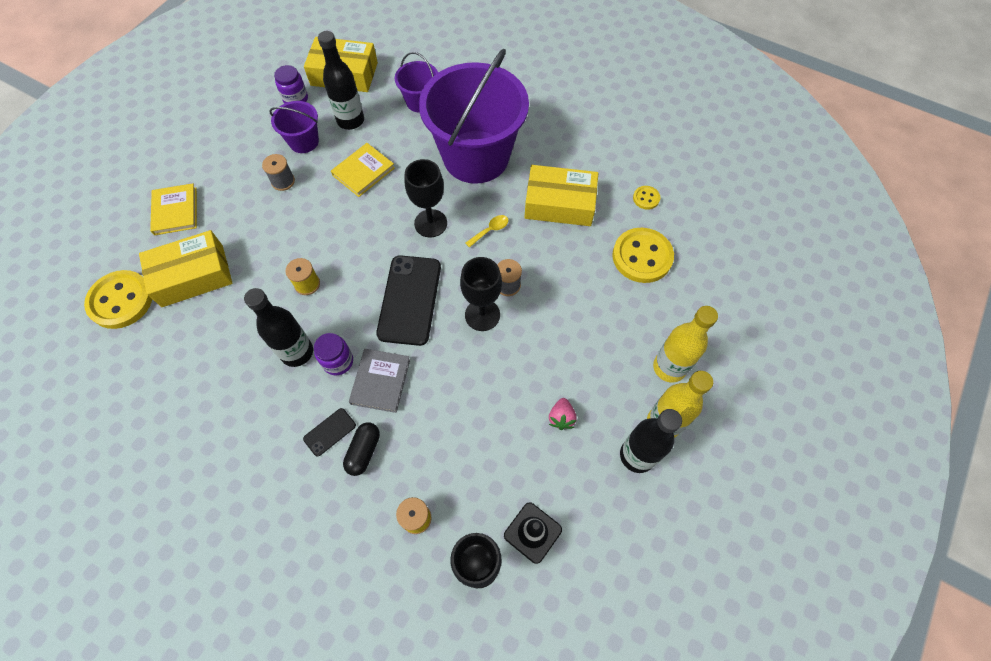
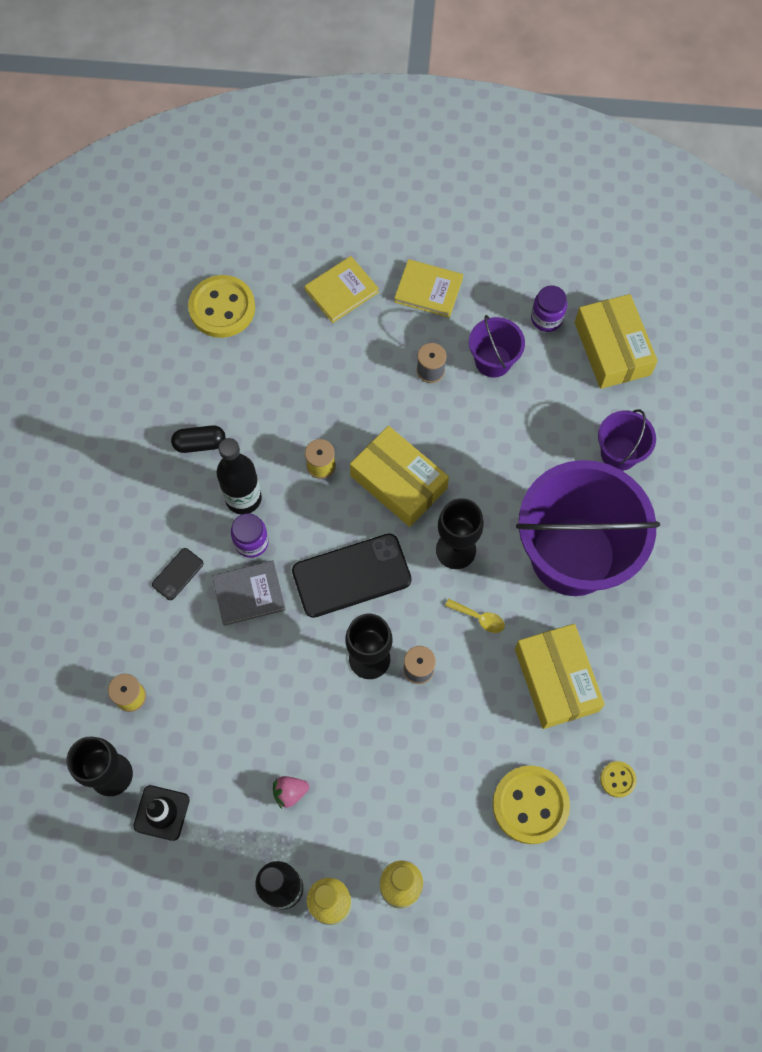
camera: 65 degrees right, 5 degrees up
yellow box [139,230,232,307] -> yellow box moved to [350,426,449,527]
black phone [303,408,356,457] -> black phone turned 75 degrees counterclockwise [152,548,204,600]
black bottle [318,31,364,130] -> none
yellow book [331,143,395,197] -> yellow book moved to [394,259,463,318]
black capsule [343,422,380,476] -> black capsule moved to [171,425,226,453]

